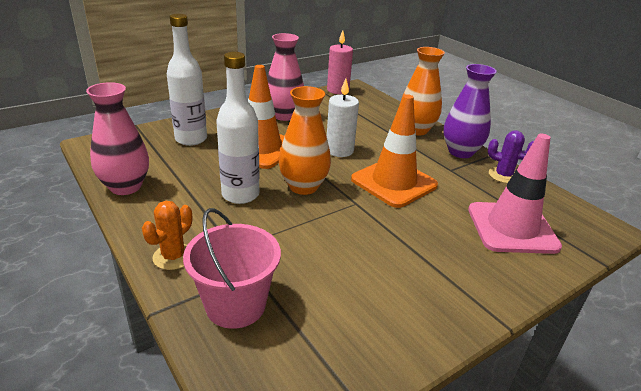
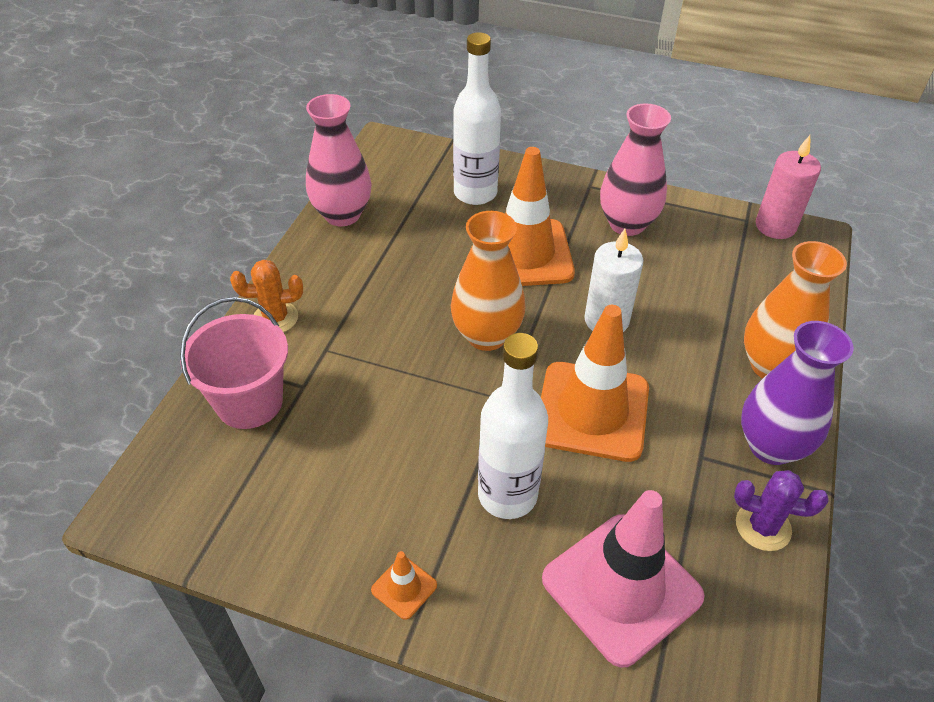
camera: 55 degrees right, 15 degrees up
white bottle [216,52,260,204] -> white bottle moved to [478,333,548,519]
purple cactus [488,131,534,183] -> purple cactus turned 60 degrees counterclockwise [734,470,828,551]
none -> orange traffic cone [371,551,437,620]

